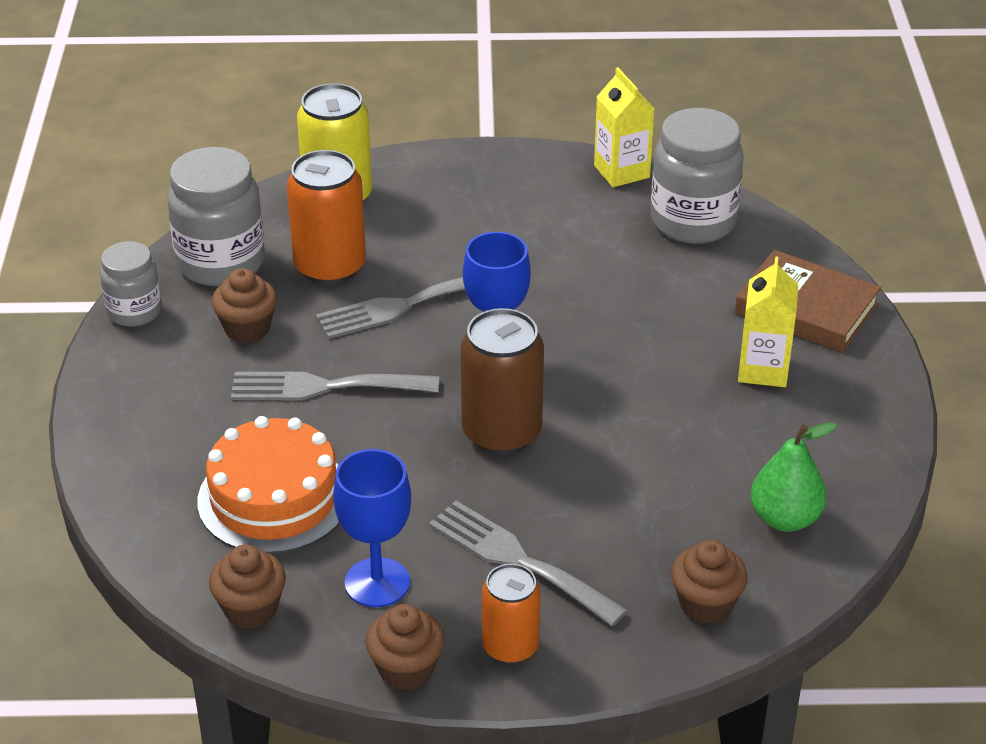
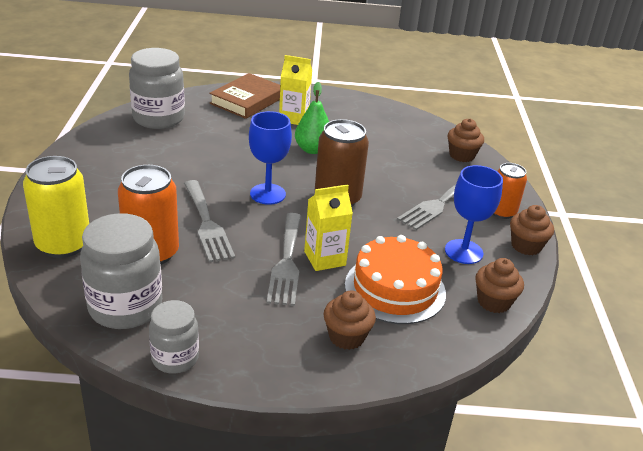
camera: 90 degrees left, 5 degrees down
brown cupcake [212,268,277,343] -> brown cupcake moved to [324,290,376,350]
yellow carton [594,67,655,187] -> yellow carton moved to [304,185,353,271]
green pear [751,422,837,532] -> green pear moved to [295,82,329,154]

